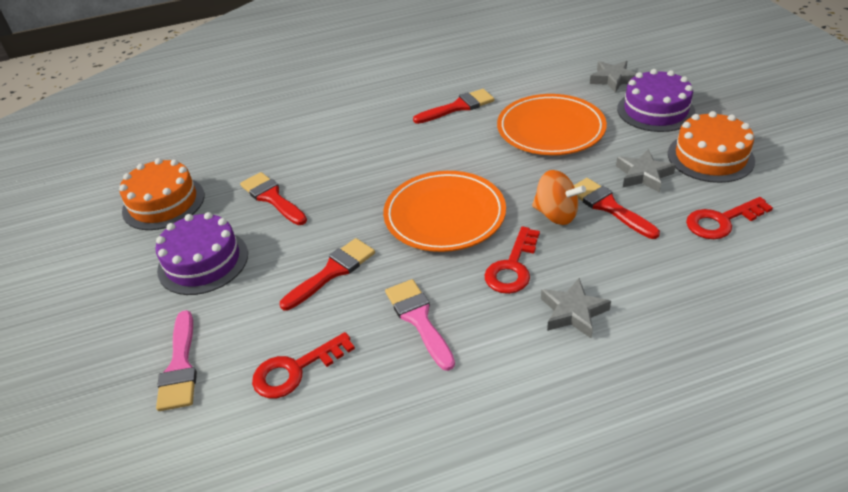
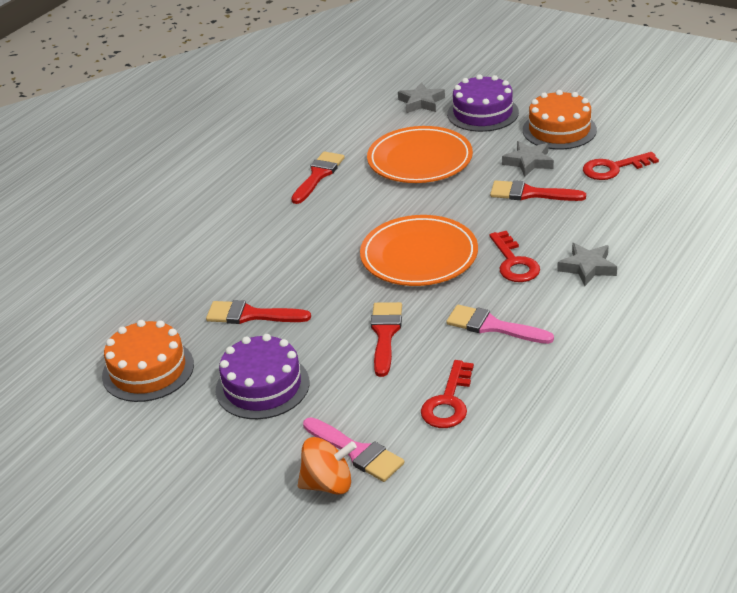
camera: 40 degrees left, 5 degrees down
orange spinning top [532,170,586,225] -> orange spinning top moved to [298,437,357,495]
red key [686,197,773,239] -> red key turned 45 degrees clockwise [583,152,659,180]

